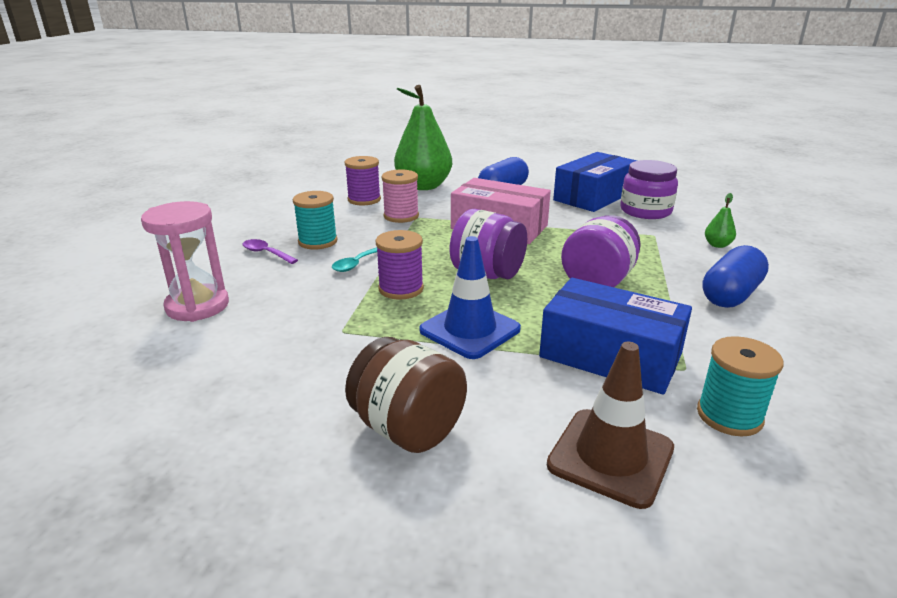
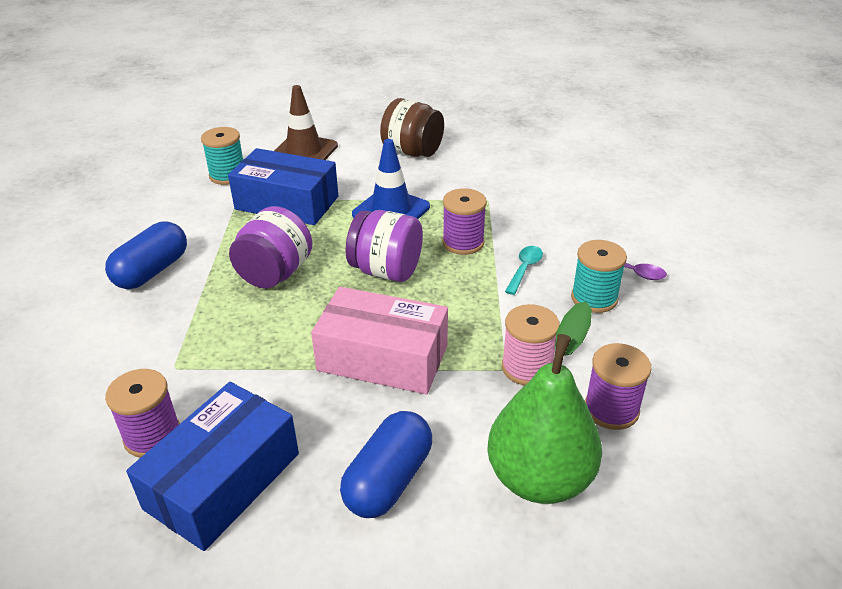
camera: 170 degrees right, 10 degrees up
pink hourglass [141,201,229,322] -> none
purple jar [620,160,678,219] -> purple spool [105,369,180,458]
green pear [705,193,736,248] -> none

